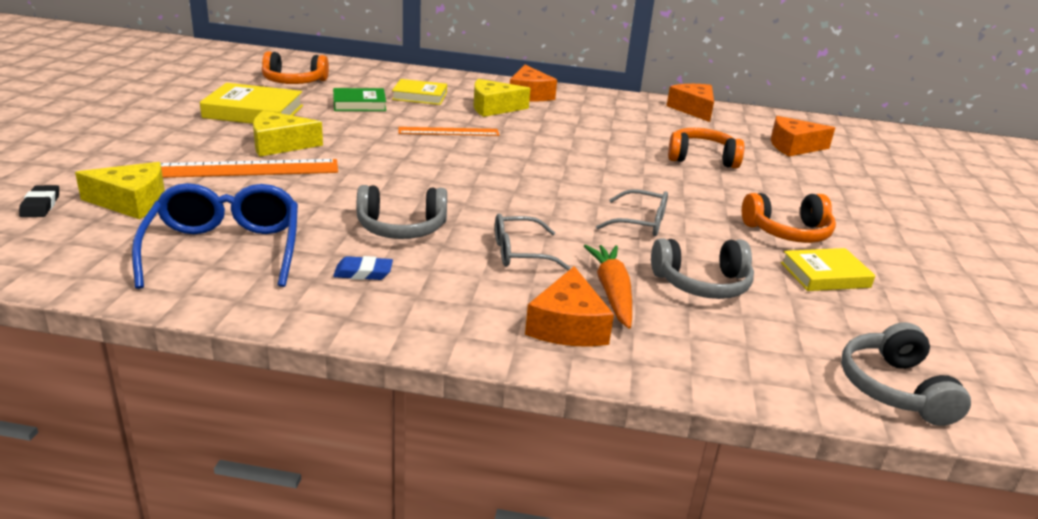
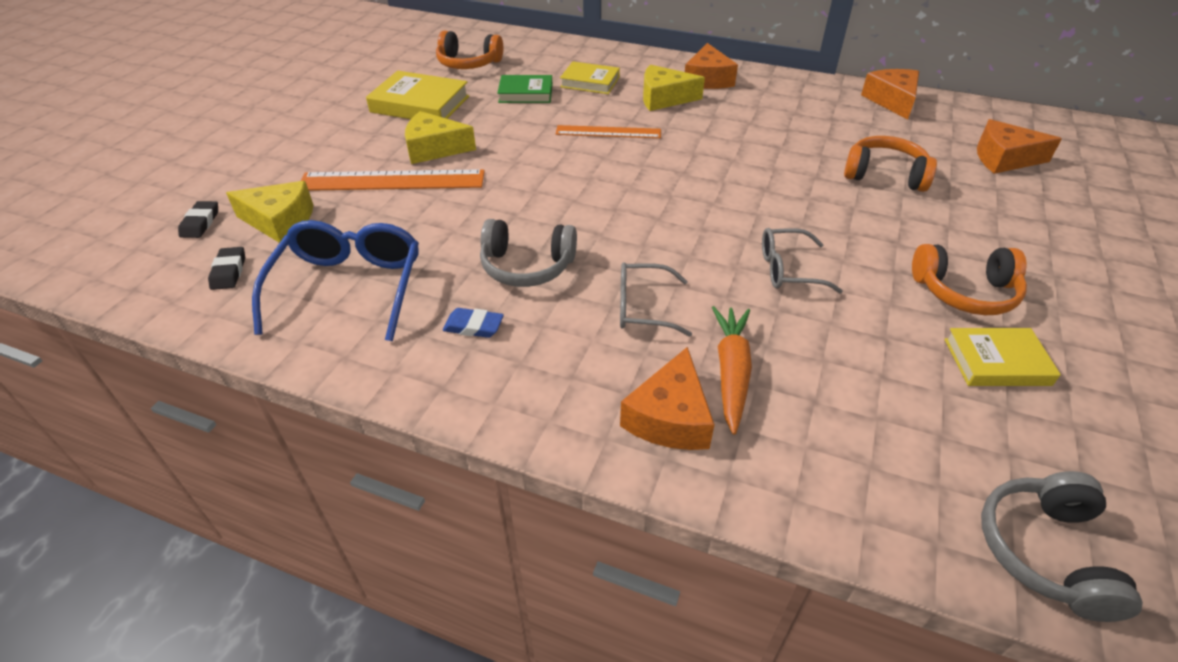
camera: 15 degrees right, 15 degrees up
grey glasses [596,189,668,236] -> grey glasses turned 150 degrees clockwise [762,228,843,293]
grey headphones [651,238,754,299] -> none
none -> black eraser [208,247,245,290]

